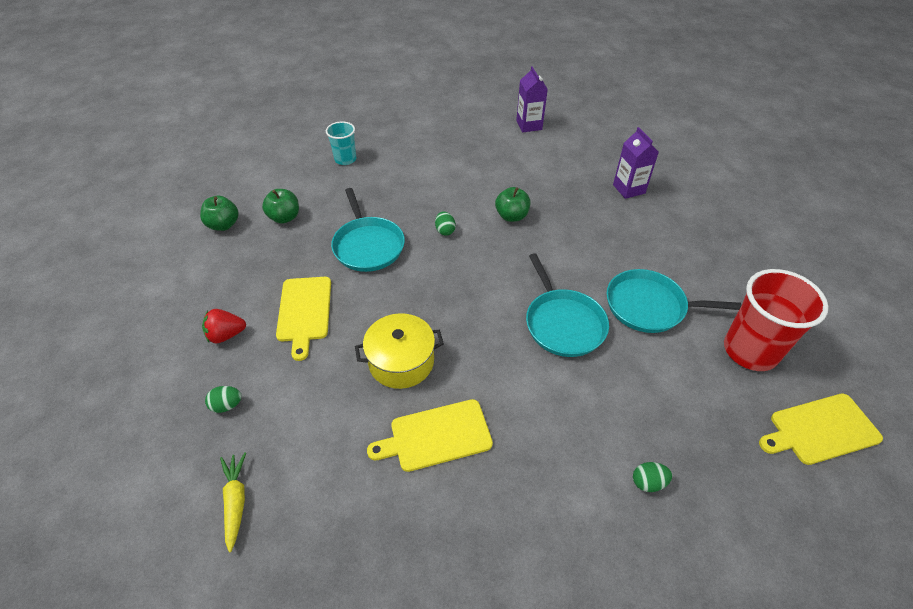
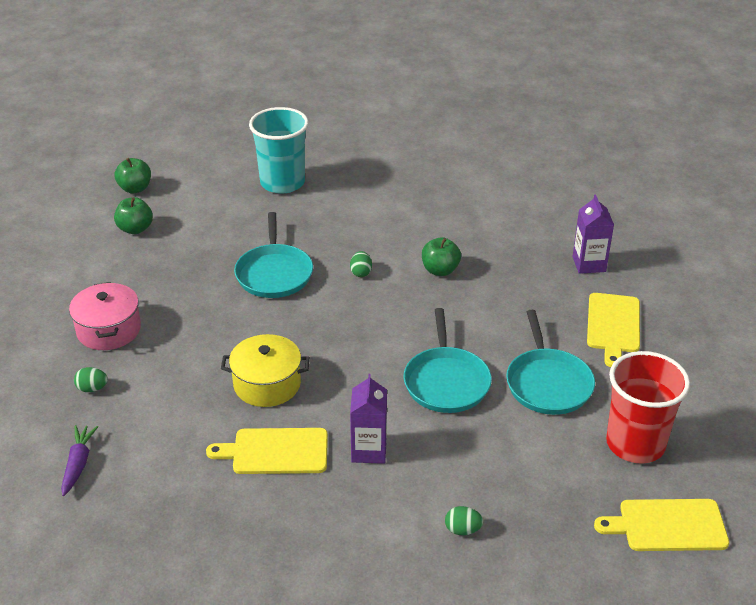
camera: 15 degrees right, 10 degrees down
red strawberry [202,309,246,343] -> pink pot [69,282,141,350]
yellow carrot [220,452,246,552] -> purple carrot [61,425,98,496]
green apple [262,189,299,224] -> green apple moved to [114,158,151,194]
yellow cutting board [276,277,331,361] -> yellow cutting board moved to [587,293,640,367]
turquoise cup [326,121,356,165] -> turquoise cup [249,107,309,194], size x1.80
purple carton [516,66,548,132] -> purple carton moved to [350,374,387,464]
turquoise pan [606,269,742,333] -> turquoise pan turned 120 degrees counterclockwise [506,310,595,415]

